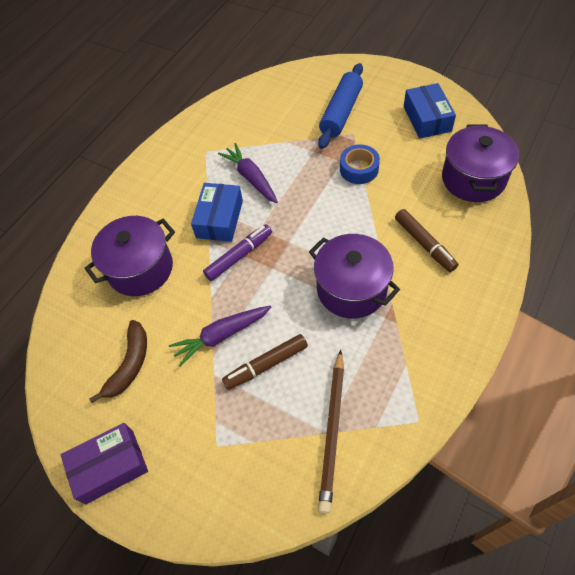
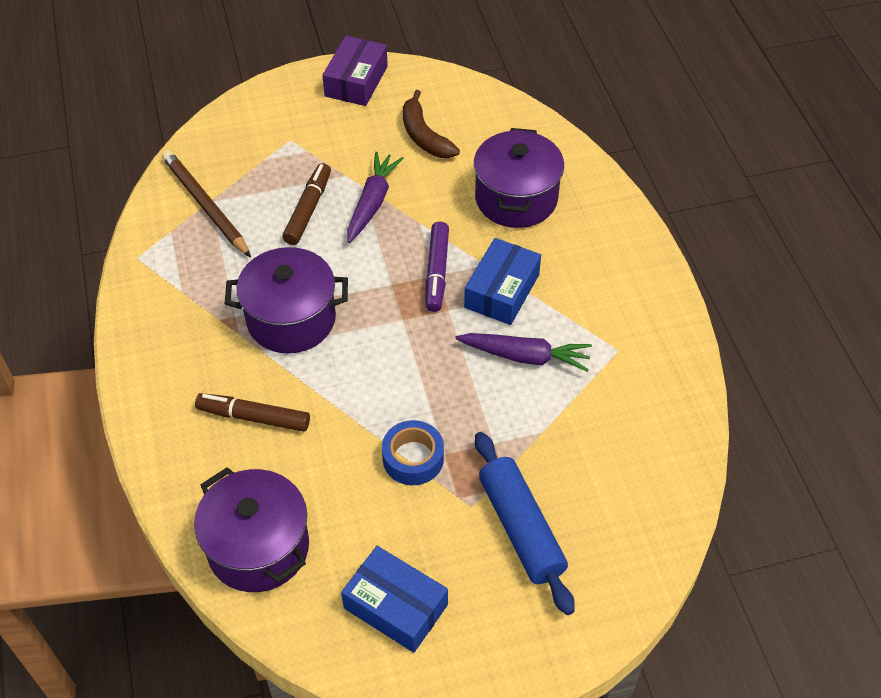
camera: 130 degrees right, 5 degrees down
blue box [191,183,243,242] -> blue box turned 60 degrees clockwise [464,238,541,325]

